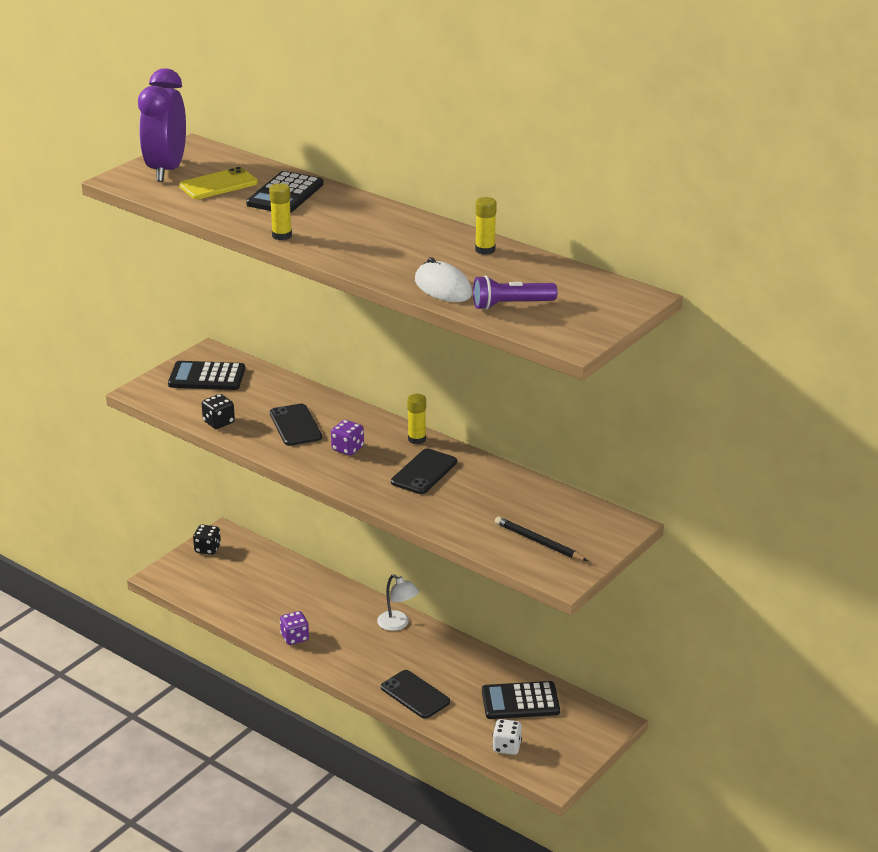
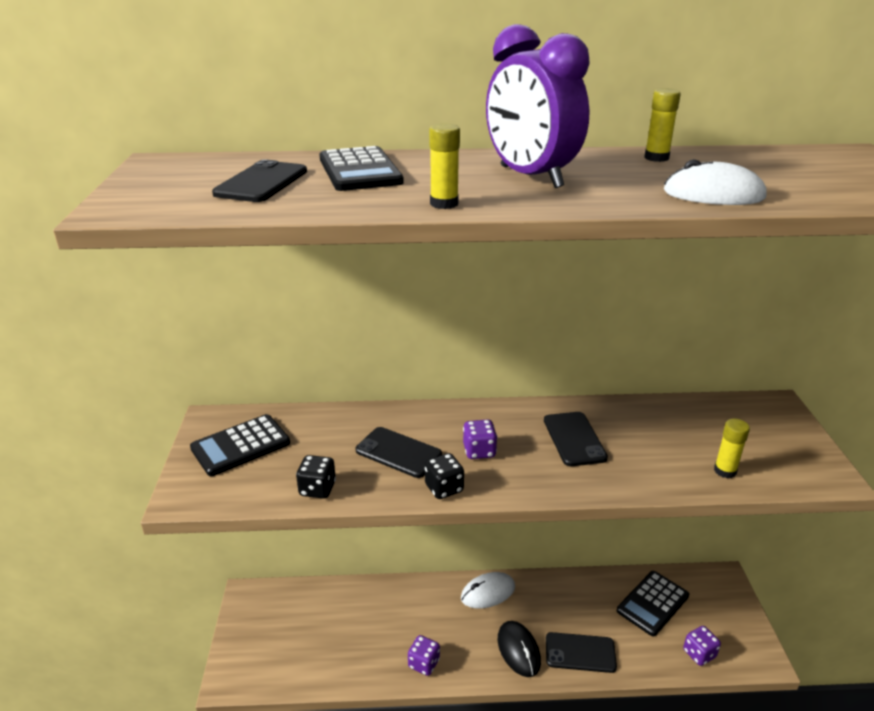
camera: 40 degrees left, 0 degrees up
purple clock [138,68,186,182] -> purple clock moved to [486,24,590,188]
yellow phone [179,167,258,199] -> black phone [212,159,307,202]
black dice [193,525,221,555] -> black dice moved to [425,453,464,499]
white lamp [377,574,419,631] -> white mouse [461,572,515,609]
yellow glue stick [407,394,426,444] -> yellow glue stick moved to [714,419,750,478]
purple flashlight [473,275,557,310] -> none
white dice [492,719,522,755] -> purple dice [683,626,721,666]
black pencil [495,516,588,561] -> none
none -> black mouse [498,621,541,677]

